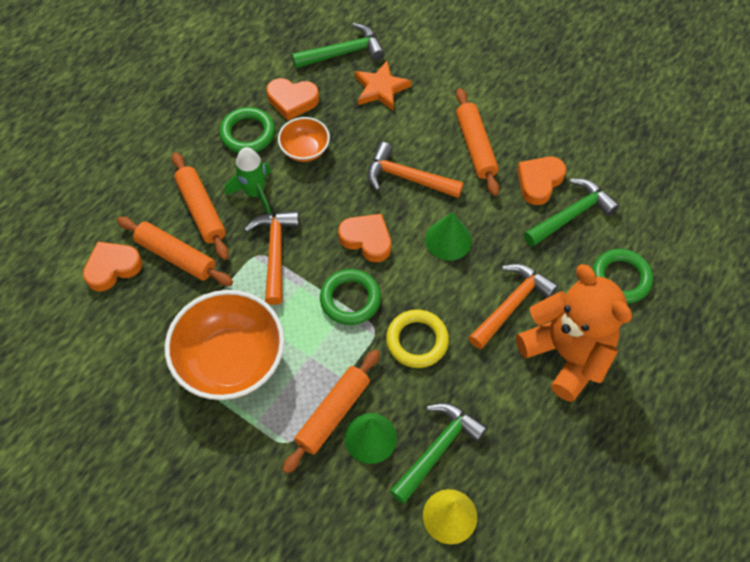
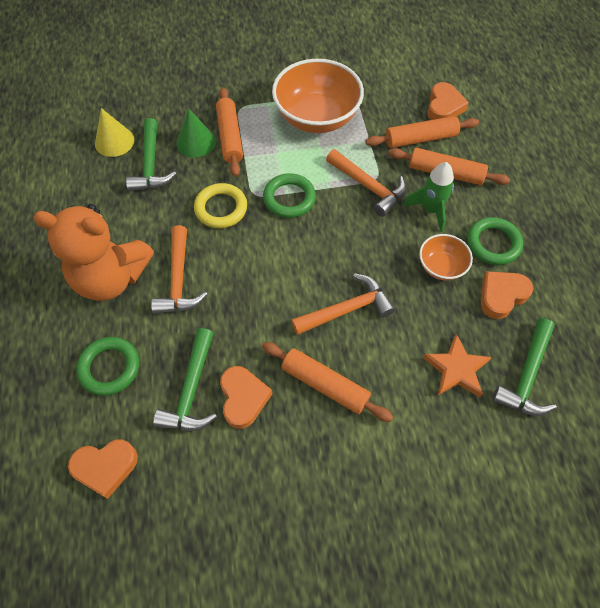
camera: 135 degrees right, 0 degrees up
orange heart [338,214,391,262] -> orange heart moved to [68,439,138,499]
green cone [425,212,472,261] -> none

